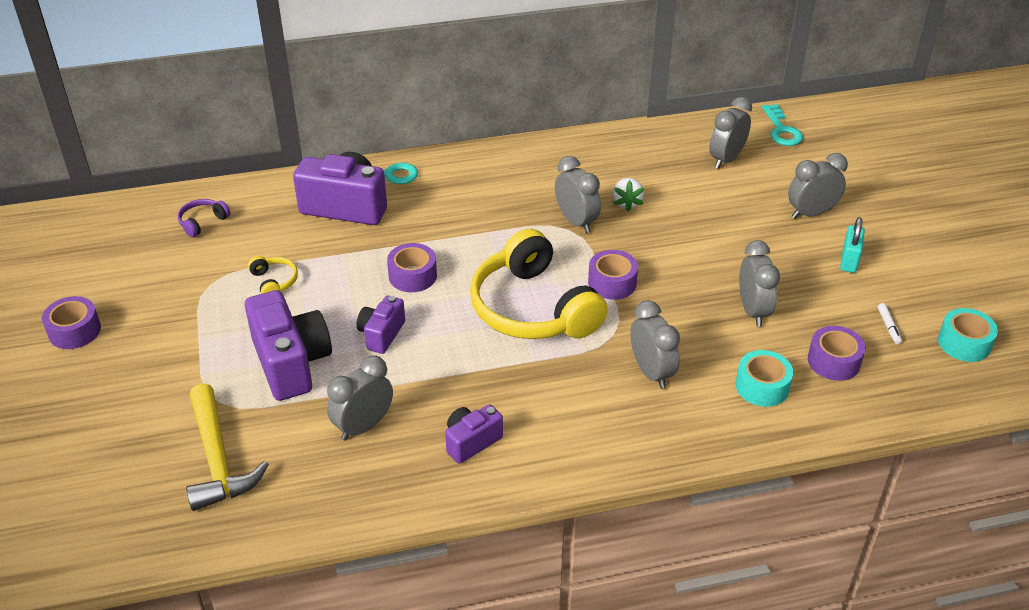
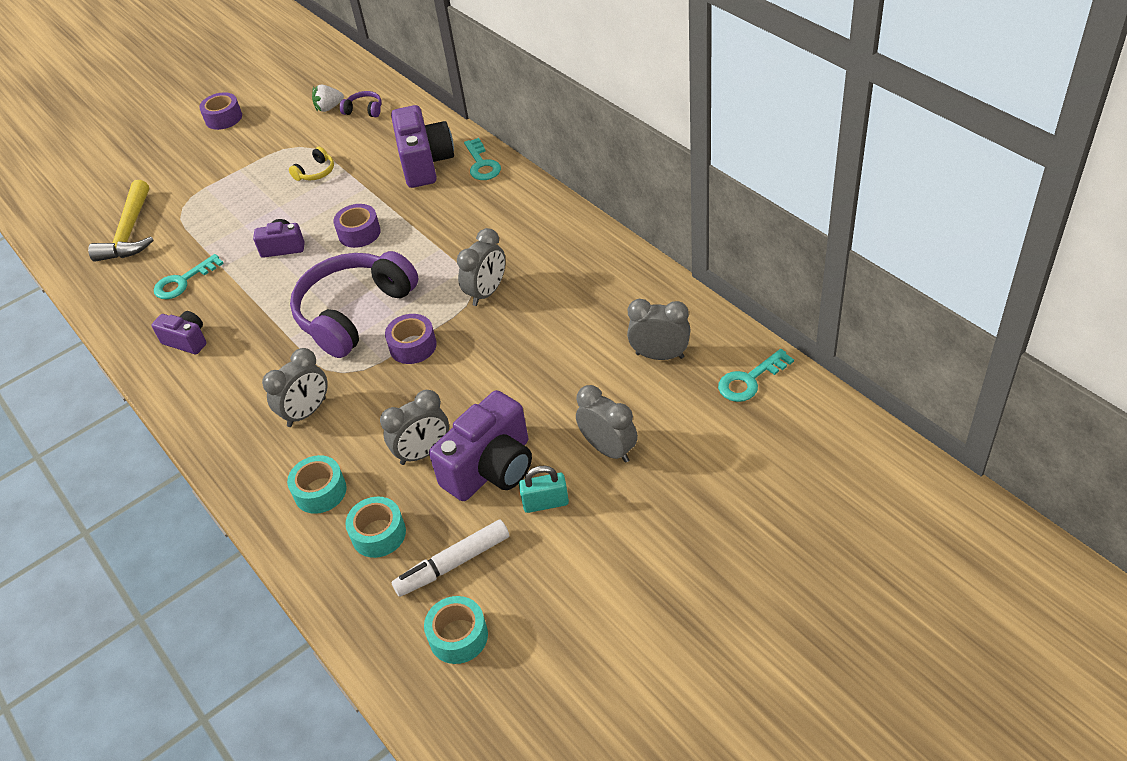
camera: 70 degrees right, 5 degrees up
yellow hammer [186,383,269,511] -> yellow hammer turned 45 degrees counterclockwise [88,180,154,262]
purple camera [245,290,332,401] -> purple camera moved to [429,390,532,501]
grey clock [327,355,393,441] -> turquoise key [154,254,224,299]
yellow headphones [470,229,608,339] -> purple headphones [290,251,418,358]
white strawberry [612,178,644,211] -> white strawberry moved to [312,85,344,112]
purple tape [808,326,866,381] -> turquoise tape [345,497,406,558]
white marker [878,303,902,344] -> white marker [392,520,509,597], size x2.15

